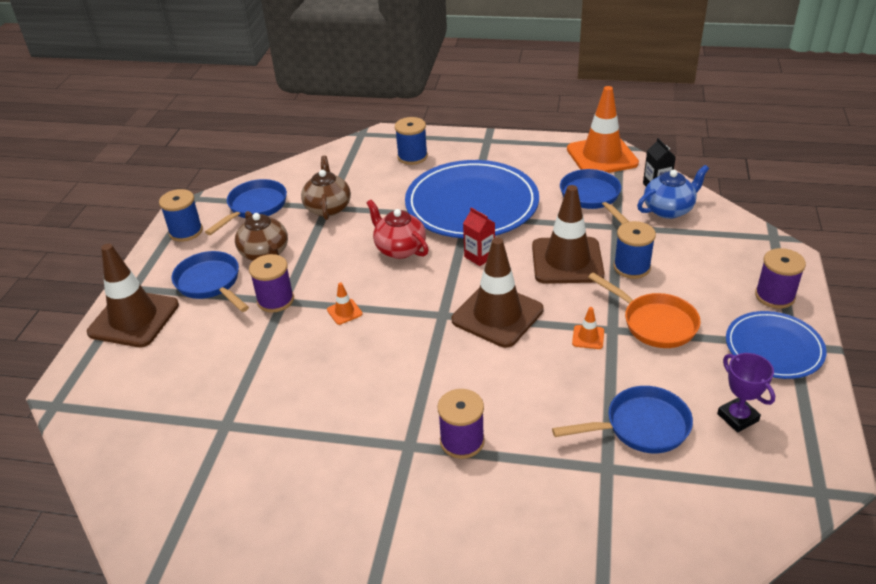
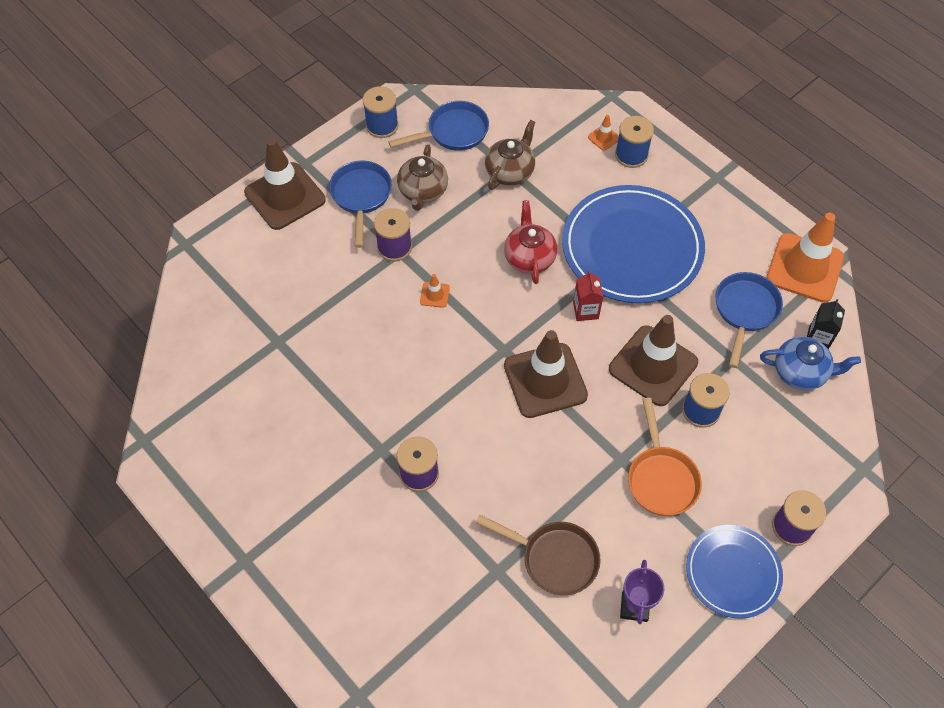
camera: 35 degrees right, 20 degrees up
blue pan [552,386,693,453] -> brown pan [476,515,601,595]
orange traffic cone [572,307,604,349] -> orange traffic cone moved to [588,115,619,151]

